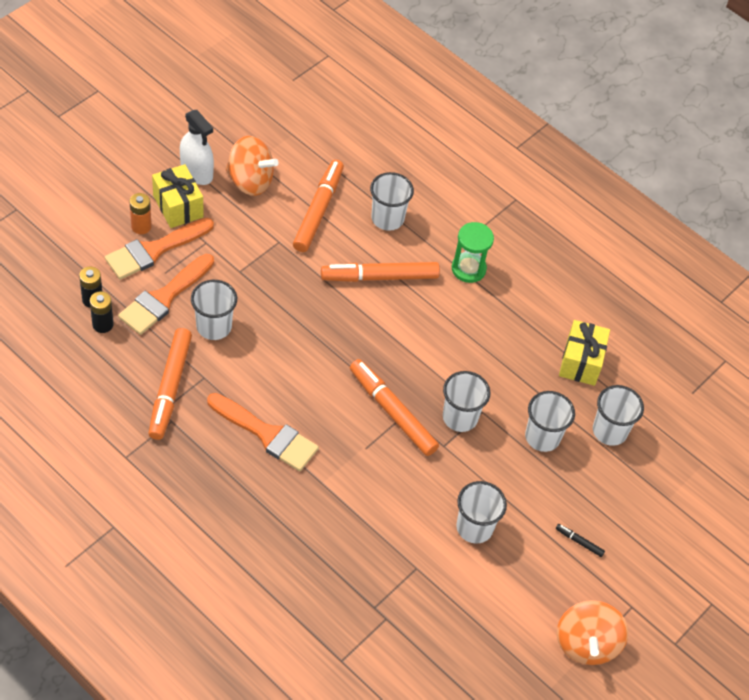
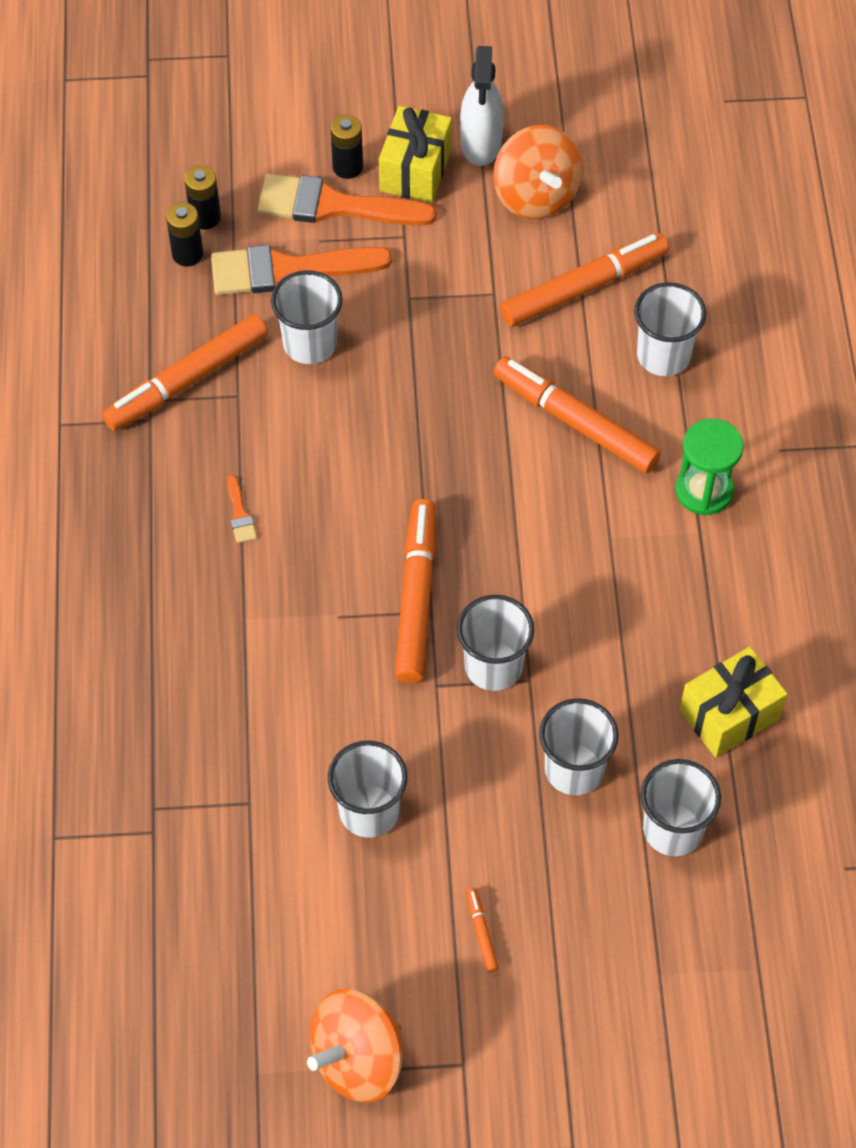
camera: 50 degrees right, 5 degrees up
orange battery [130,193,152,234] -> black battery [330,115,363,179]
orange brush [207,393,319,471] -> orange brush [227,475,257,543], size x0.41
black marker [556,524,605,557] -> orange marker [466,888,499,973]

